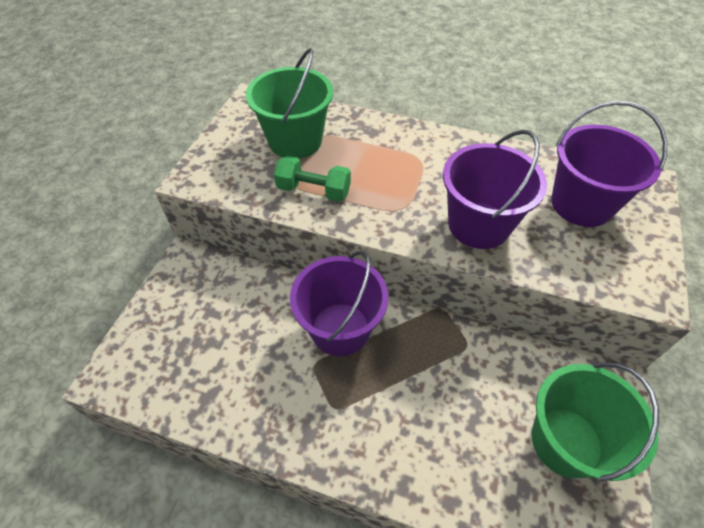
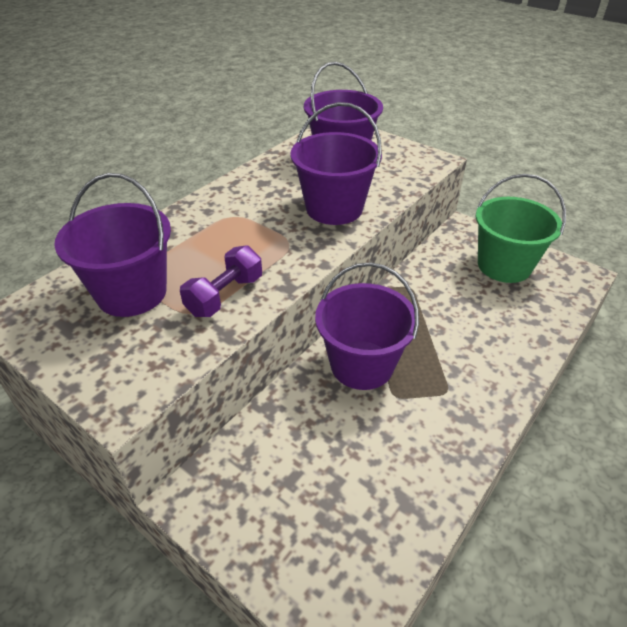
camera: 70 degrees left, 10 degrees down
green bucket [246,48,333,159] -> purple bucket [54,173,171,317]
green dumbbell [274,156,351,202] -> purple dumbbell [180,245,262,317]

